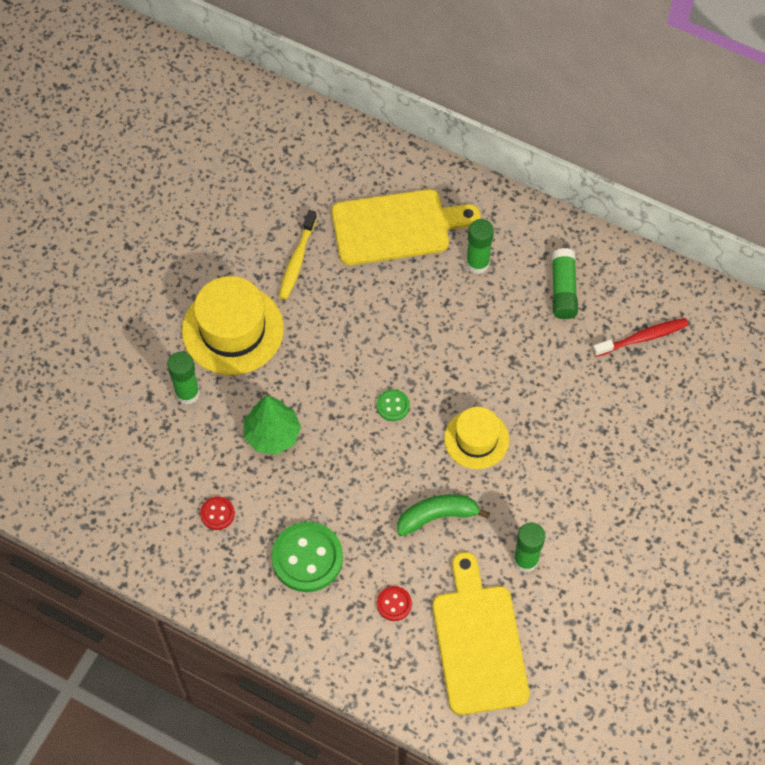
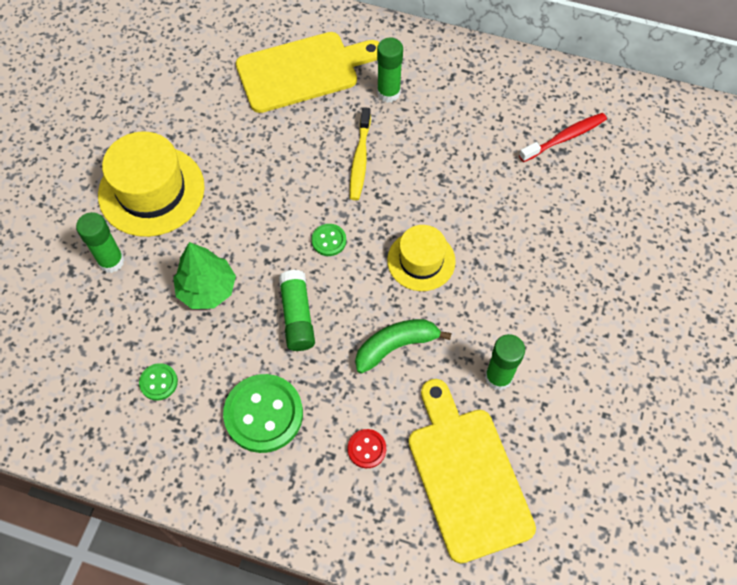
camera: 10 degrees left, 0 degrees up
red button [200,497,235,530] -> green button [139,363,178,400]
yellow toothbrush [279,210,317,300] -> yellow toothbrush moved to [350,107,371,200]
green glue stick [552,248,578,319] -> green glue stick moved to [279,270,315,351]

